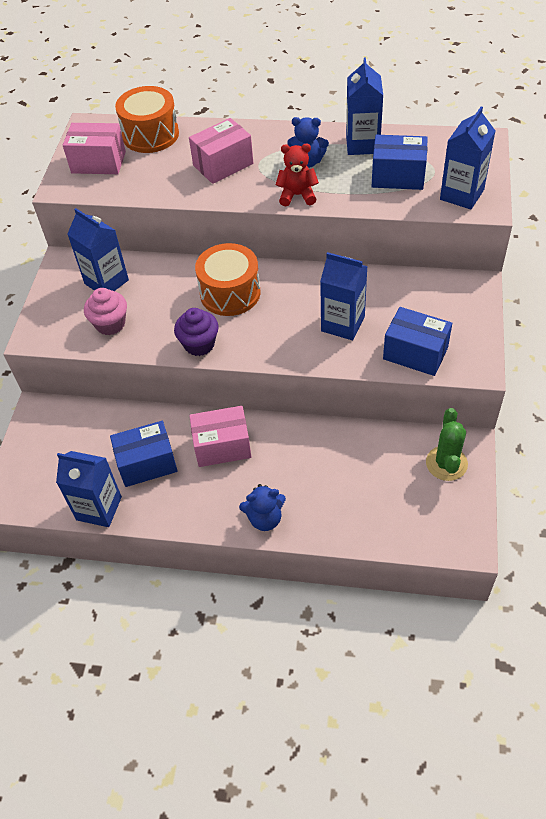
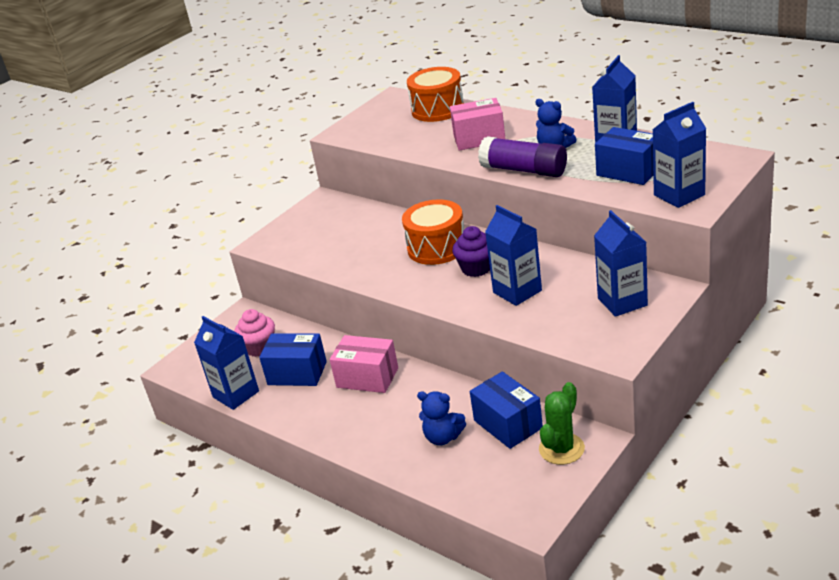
camera: 30 degrees right, 20 degrees down
pink box [63,123,126,174] -> none
blue carton [68,208,129,291] -> blue carton moved to [594,210,648,317]
pink cupcake [84,288,127,335] -> pink cupcake moved to [234,309,275,357]
purple cupcake [174,308,219,356] -> purple cupcake moved to [452,226,490,277]
blue teddy bear [239,484,286,531] -> blue teddy bear moved to [417,391,466,445]
red teddy bear [276,144,319,207] -> purple glue stick [478,136,567,177]
blue box [383,307,452,376] -> blue box moved to [470,372,543,449]

